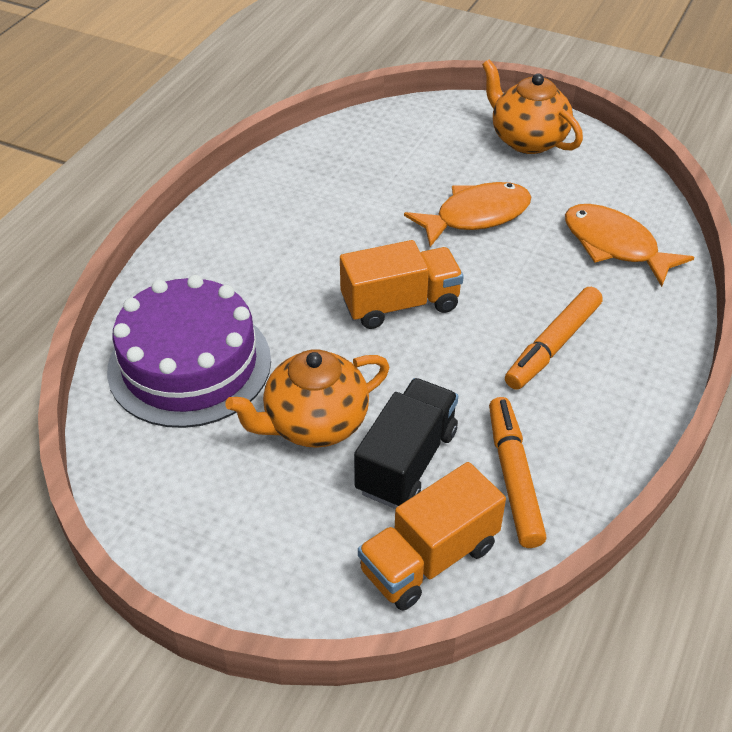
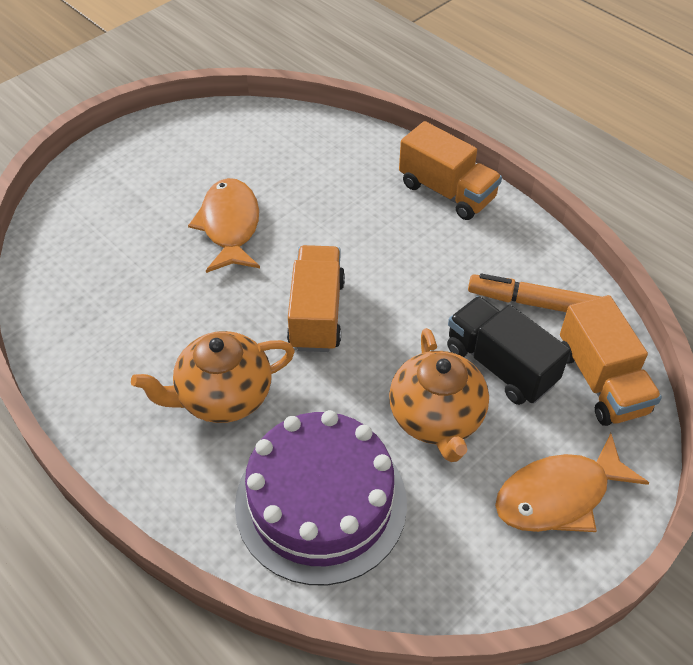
camera: 70 degrees left, 5 degrees up
orange teapot [482,59,583,154] -> orange teapot moved to [131,331,295,423]
orange marker [505,287,603,390] -> none
orange fish [565,204,694,287] -> orange fish moved to [495,433,649,532]
none -> orange truck [399,121,502,220]

